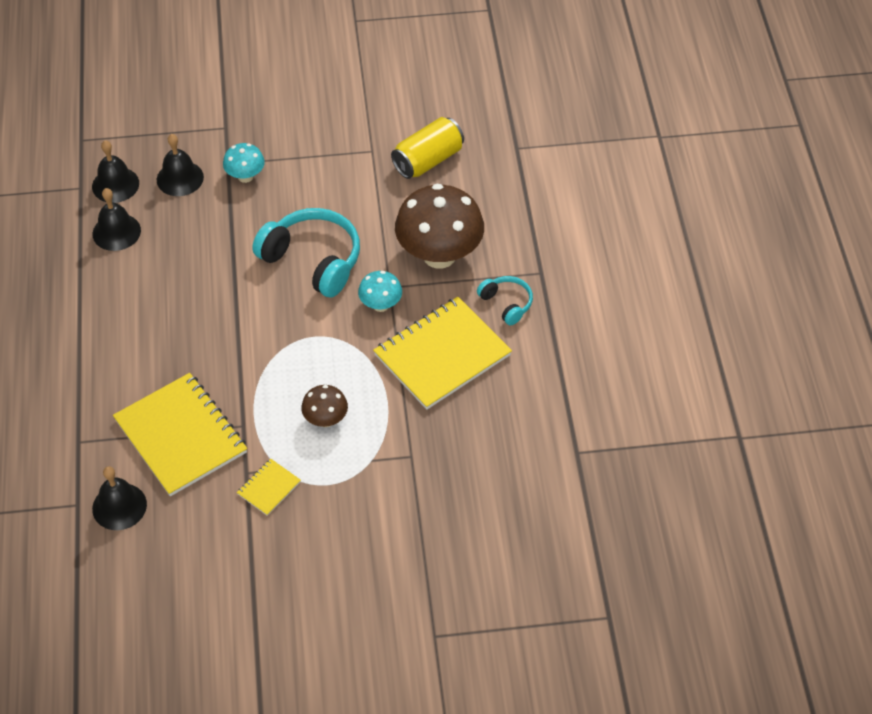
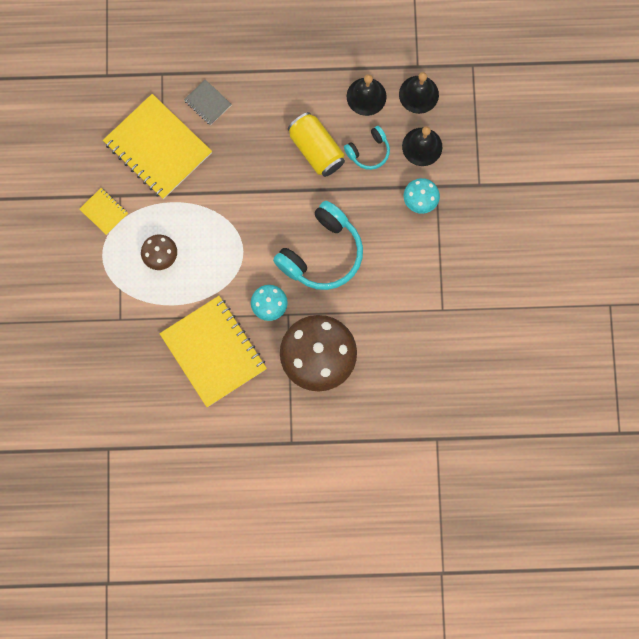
camera: 95 degrees right, 25 degrees up
black bell [92,466,147,530] -> none
yellow notebook [113,373,247,496] -> yellow notebook turned 75 degrees clockwise [103,94,212,199]
yellow can [391,117,464,179] -> yellow can moved to [288,112,345,177]
turquoise headphones [477,276,533,325] -> turquoise headphones moved to [344,126,390,170]
none -> grey notebook [184,79,232,125]

